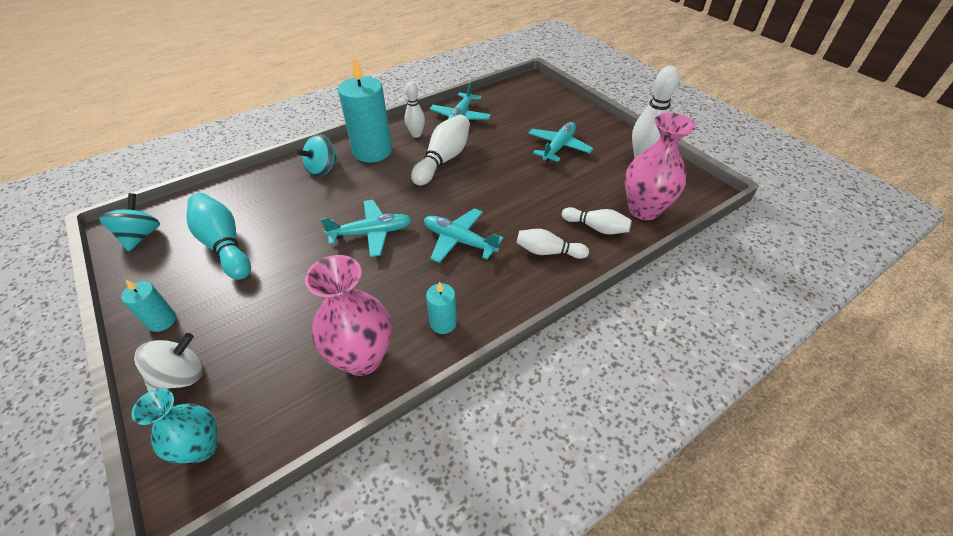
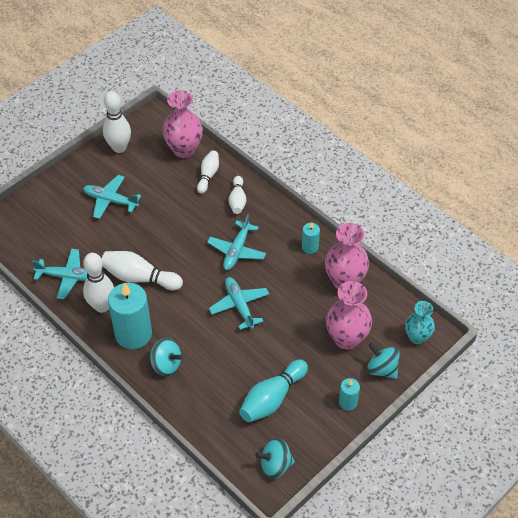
camera: 100 degrees left, 5 degrees up
white spinning top [134,333,203,392] -> turquoise spinning top [367,343,400,379]
white bowling pin [405,82,425,138] -> white bowling pin [83,253,114,313], size x1.60
none -> pink vase [326,281,372,350]

